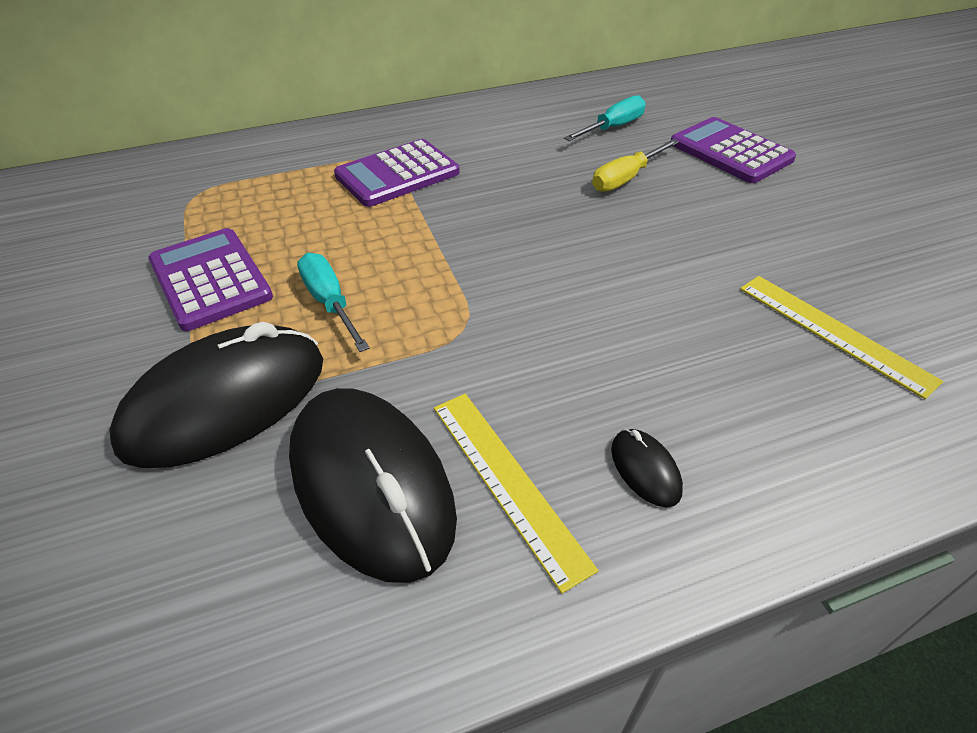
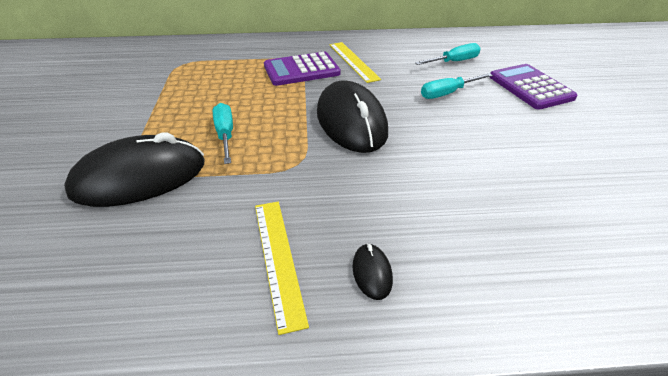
camera: 15 degrees right, 5 degrees down
purple calculator [148,228,273,331] -> none
black mouse [289,388,457,583] -> black mouse moved to [317,80,388,153]
yellow screwdriver [592,139,679,192] -> turquoise screwdriver [421,73,493,99]
yellow ruler [740,276,943,399] -> yellow ruler moved to [329,42,381,83]

